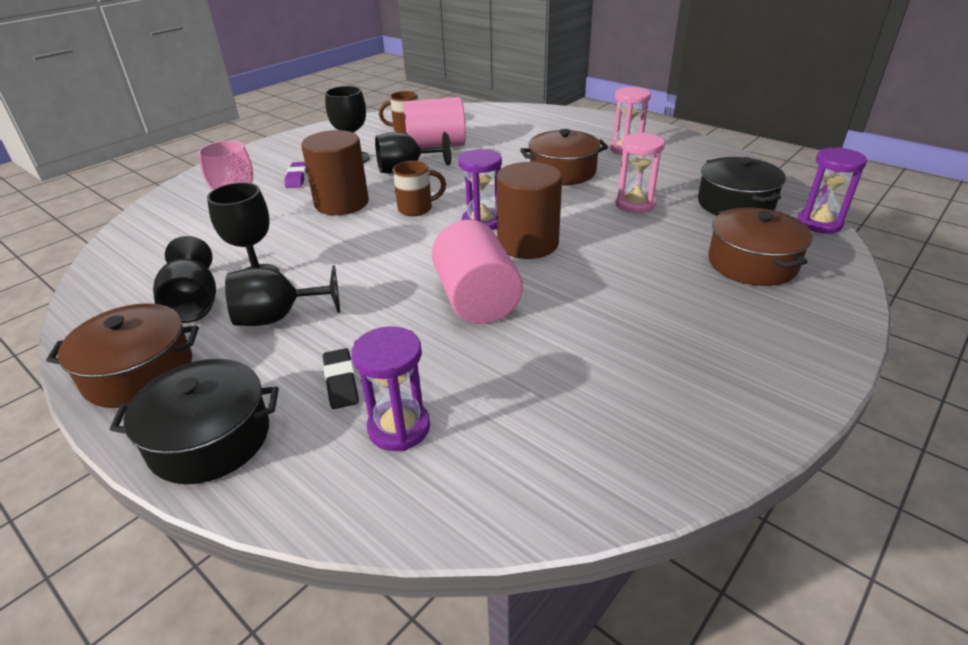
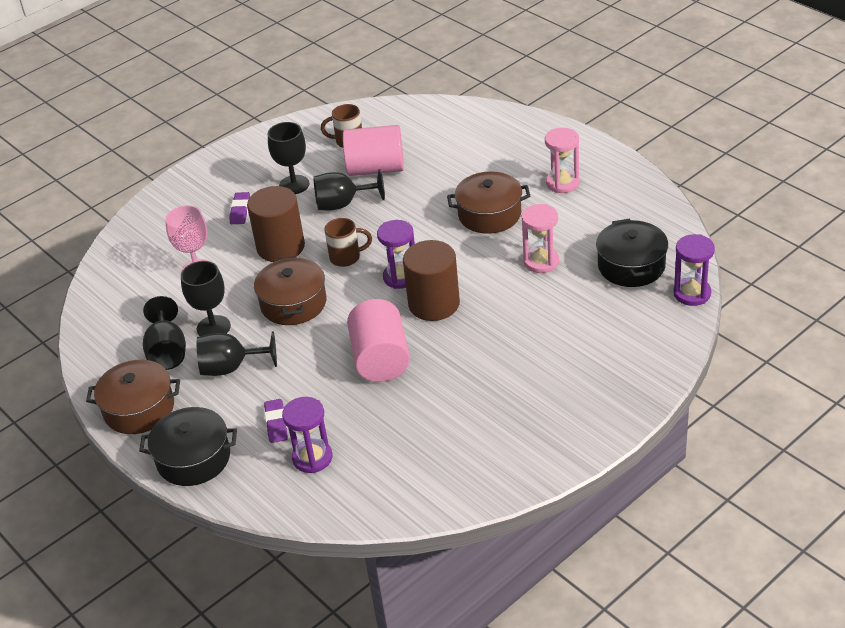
camera: 10 degrees right, 5 degrees up
black eraser [323,348,359,409] -> purple eraser [264,399,288,443]
brown pot [708,208,812,286] -> brown pot moved to [254,256,326,325]

